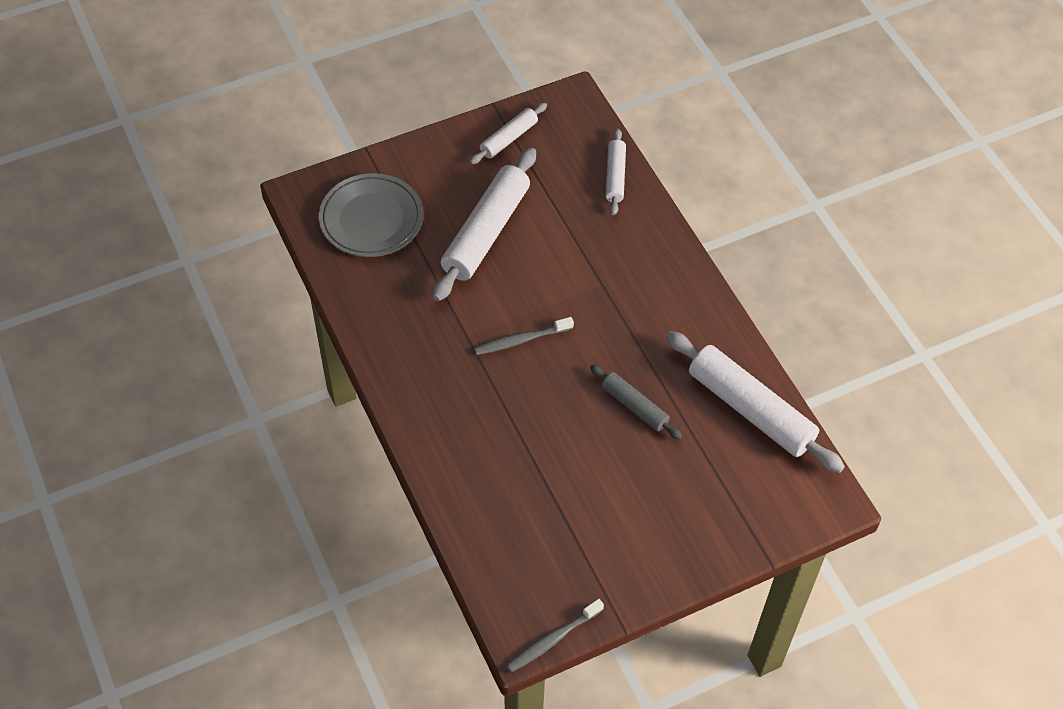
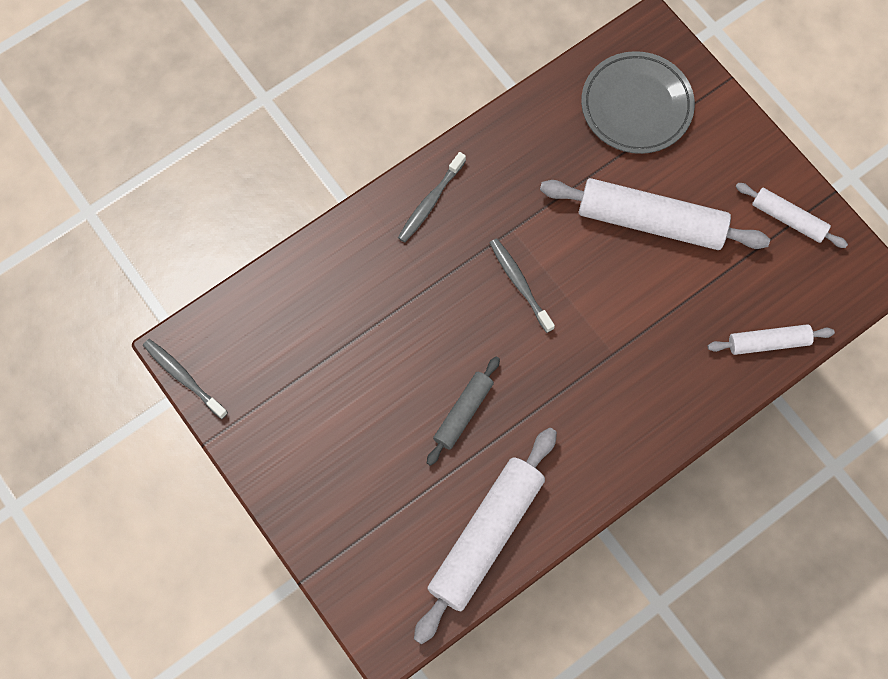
camera: 80 degrees right, 15 degrees up
none -> grey toothbrush [398,152,466,243]

